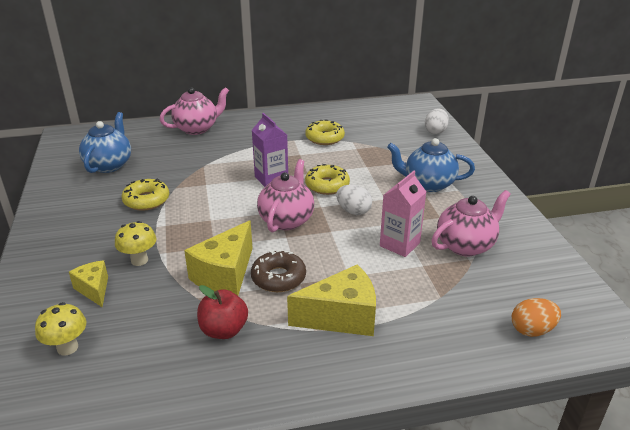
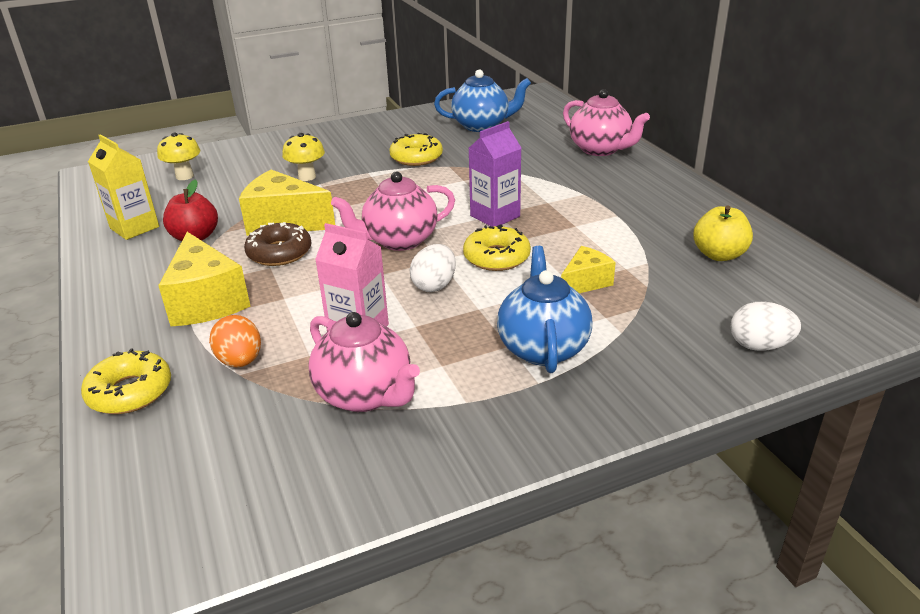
camera: 80 degrees right, 0 degrees up
yellow cheese [69,260,108,307] -> yellow cheese moved to [561,246,616,293]
pink teapot [257,159,314,232] -> pink teapot turned 150 degrees clockwise [331,171,455,251]
yellow donut [305,119,345,145] -> yellow donut moved to [81,349,171,414]
orange egg [512,298,561,337] -> orange egg moved to [209,315,261,367]
none -> yellow carton [88,134,159,240]
none -> yellow apple [693,206,753,261]

